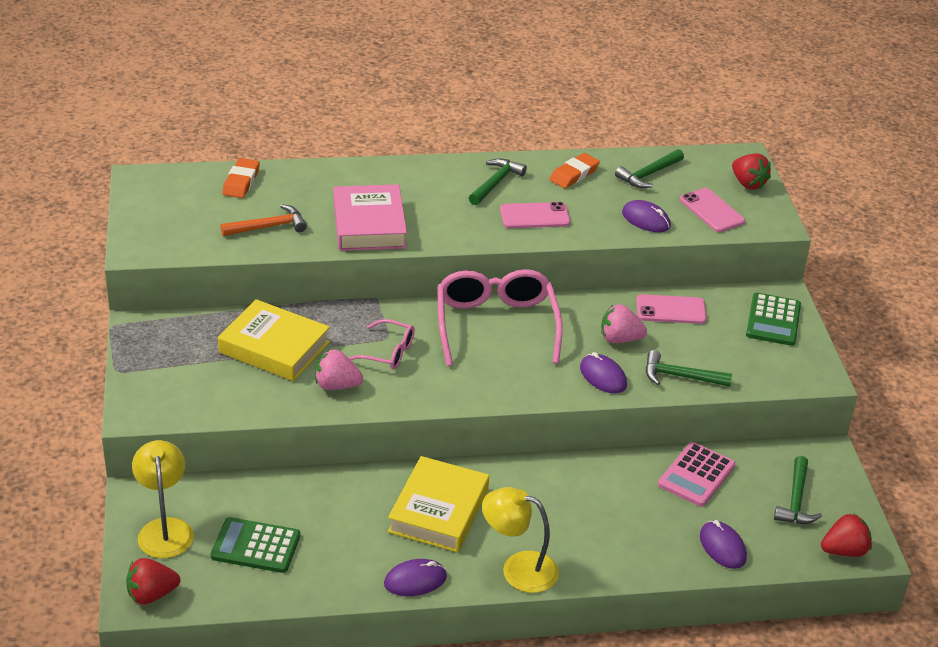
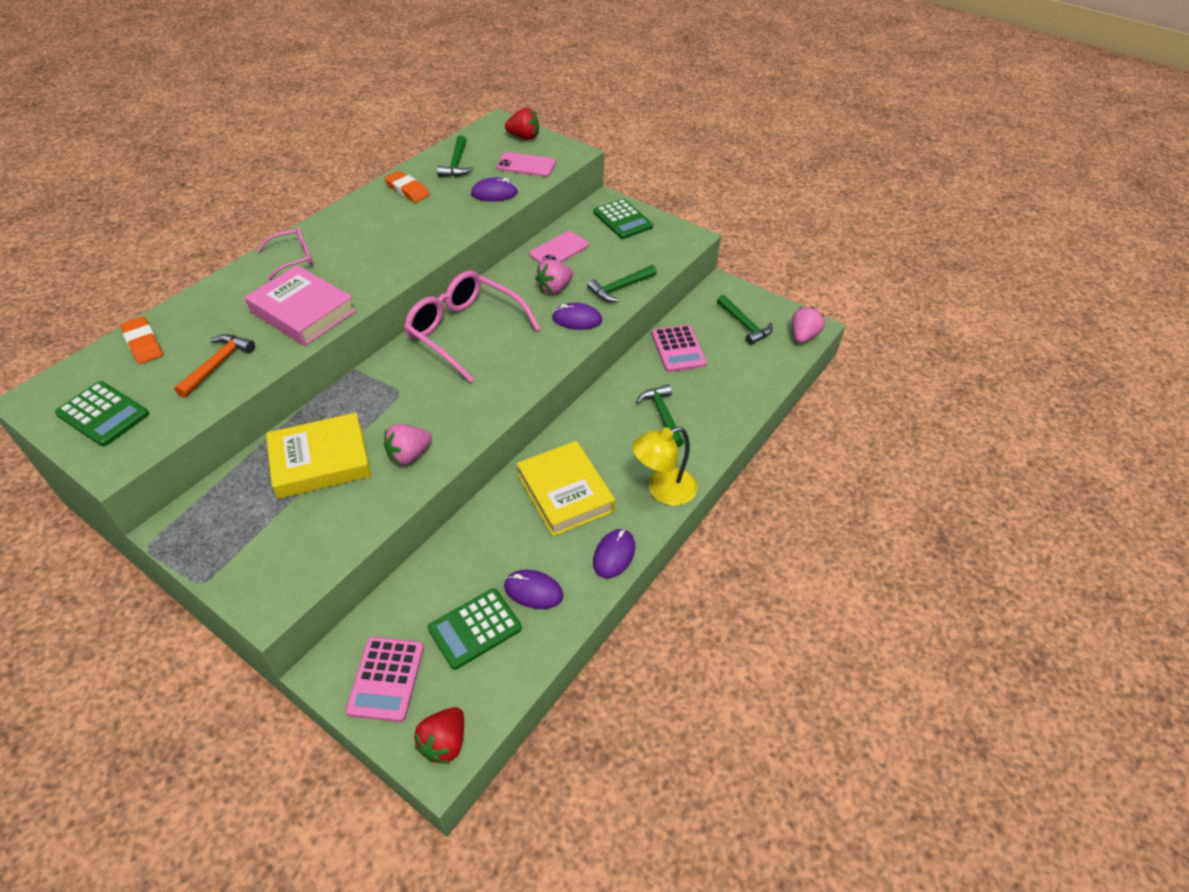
camera: 45 degrees left, 10 degrees up
yellow lamp [132,440,194,558] -> pink calculator [345,637,424,722]
pink glasses [348,319,415,369] -> pink glasses moved to [257,227,313,280]
green hammer [469,158,527,205] -> green hammer moved to [636,384,684,447]
pink phone [500,202,571,228] -> none
orange eraser [550,153,600,188] -> orange eraser turned 45 degrees counterclockwise [384,171,430,203]
purple mouse [700,520,747,569] -> purple mouse moved to [504,570,563,609]
red strawberry [821,514,872,557] -> pink strawberry [792,307,825,343]
none -> green calculator [55,381,149,446]

